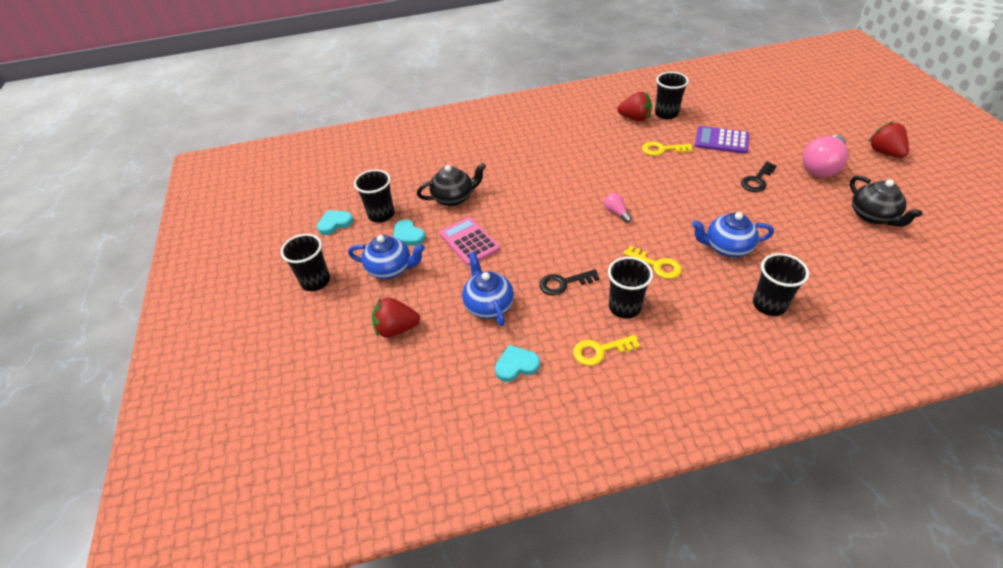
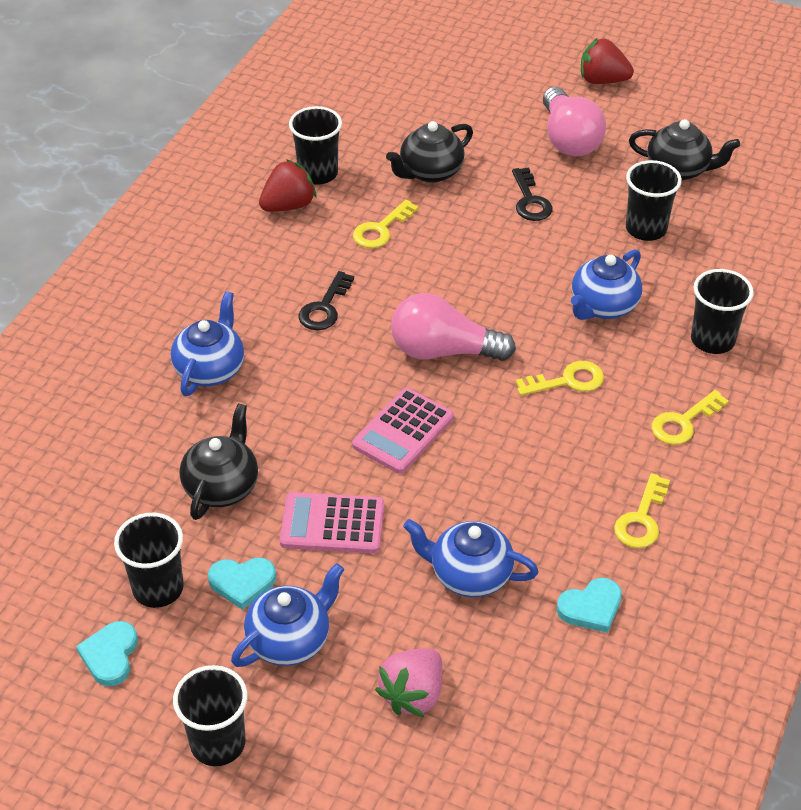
camera: 55 degrees left, 0 degrees up
red strawberry [372,297,420,338] -> pink strawberry [375,649,442,717]
turquoise heart [495,345,540,382] -> turquoise heart turned 135 degrees counterclockwise [557,578,622,633]
black key [539,269,599,296] -> black key moved to [298,271,354,330]
pink light bulb [604,193,632,223] -> pink light bulb [391,293,516,361], size x2.16
black cup [608,257,653,319] -> black cup moved to [626,160,682,241]
purple calculator [695,126,749,154] -> black teapot [386,121,473,183]
none -> blue teapot [171,291,244,396]
none -> pink calculator [352,388,454,474]
none -> yellow key [652,390,729,445]

